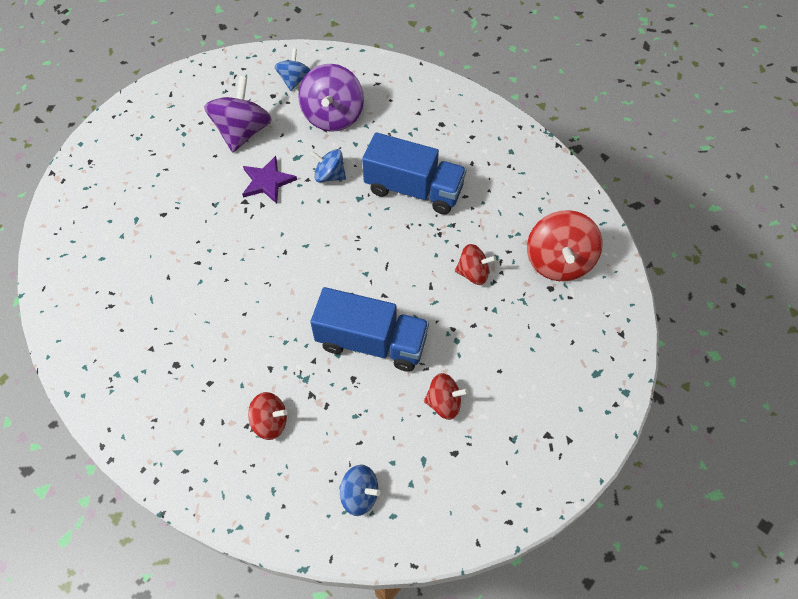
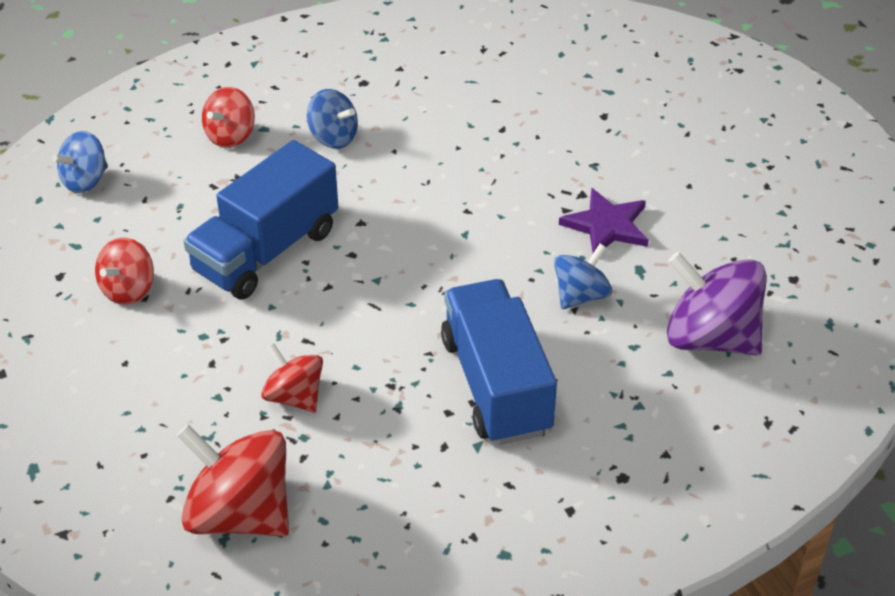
camera: 115 degrees right, 15 degrees down
purple spinning top [204,76,272,152] -> none
blue spinning top [274,49,310,91] -> blue spinning top moved to [307,89,358,149]
blue truck [362,132,467,214] -> blue truck turned 120 degrees clockwise [441,279,557,445]
red spinning top [455,244,496,285] -> red spinning top turned 105 degrees clockwise [261,343,323,412]

